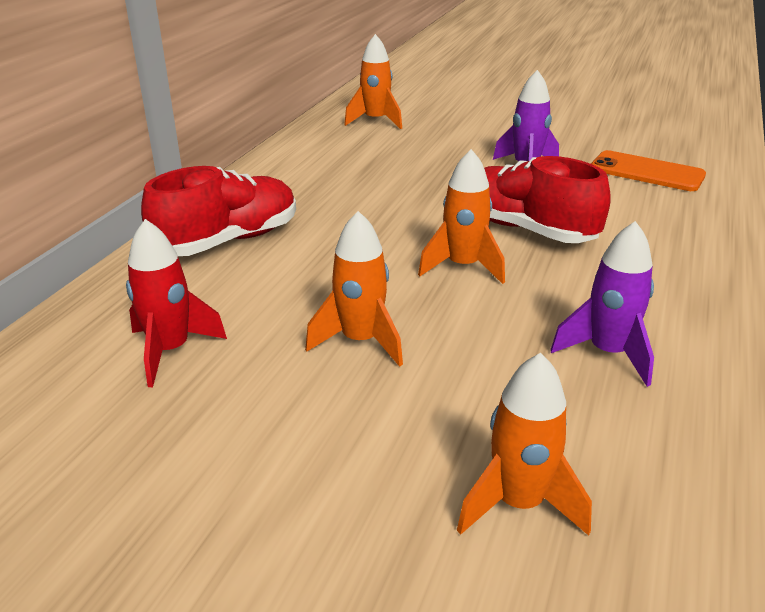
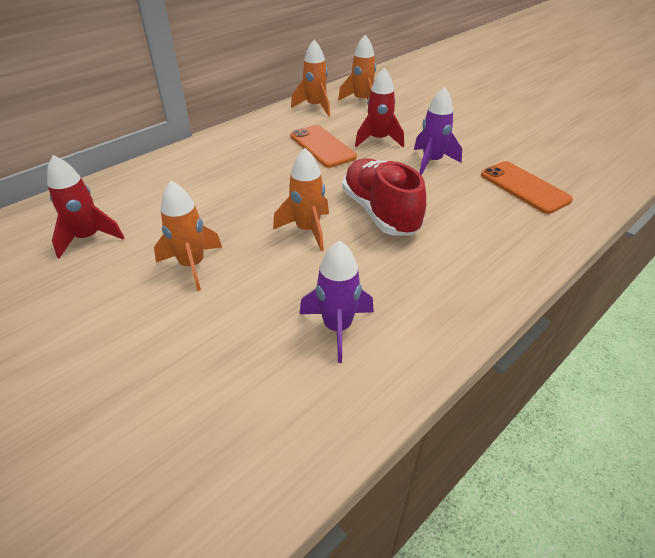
camera: 25 degrees right, 10 degrees up
red shoe [141,166,296,256] -> none
orange rocket [457,353,592,535] -> orange rocket moved to [291,40,330,116]
none -> orange phone [290,125,357,168]
none -> red rocket [355,68,404,147]

